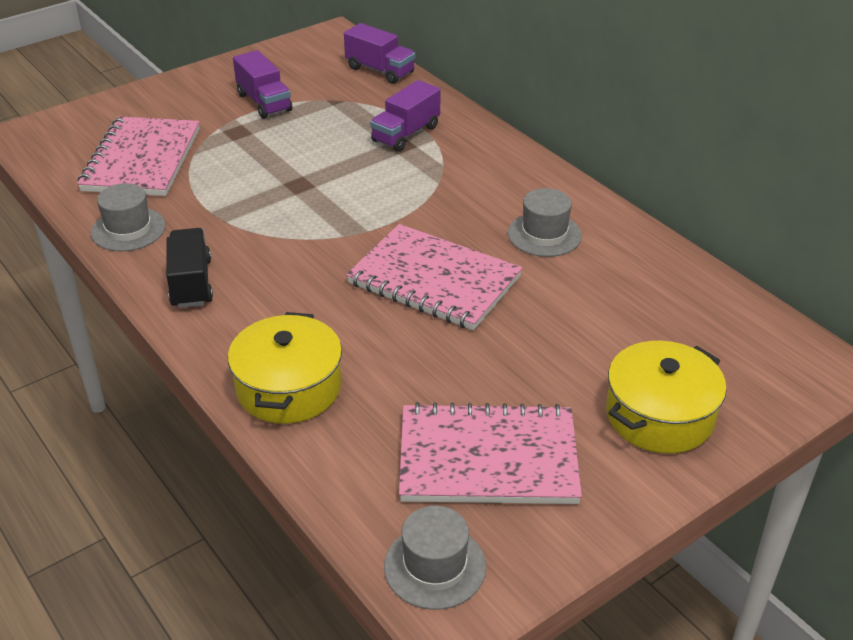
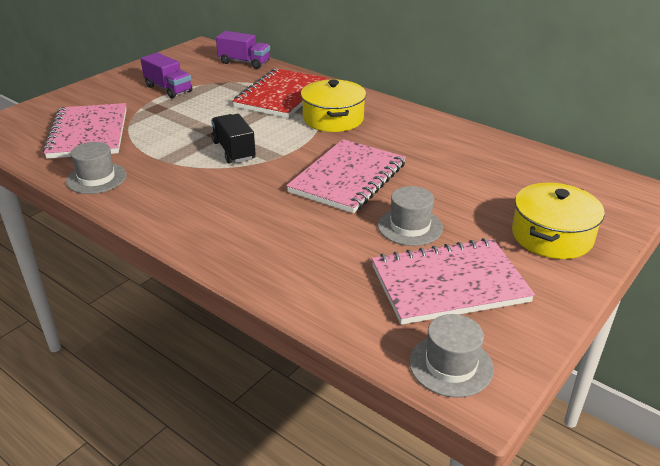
camera: 15 degrees left, 5 degrees down
black truck [166,228,213,308] -> black truck moved to [211,114,256,164]
yellow pot [228,312,342,424] -> yellow pot moved to [301,79,366,132]
pink notebook [346,224,522,331] -> pink notebook turned 75 degrees counterclockwise [286,139,406,213]
purple truck [370,80,440,152] -> red notebook [232,68,328,118]
grey hat [508,188,582,257] -> grey hat moved to [378,186,443,246]

